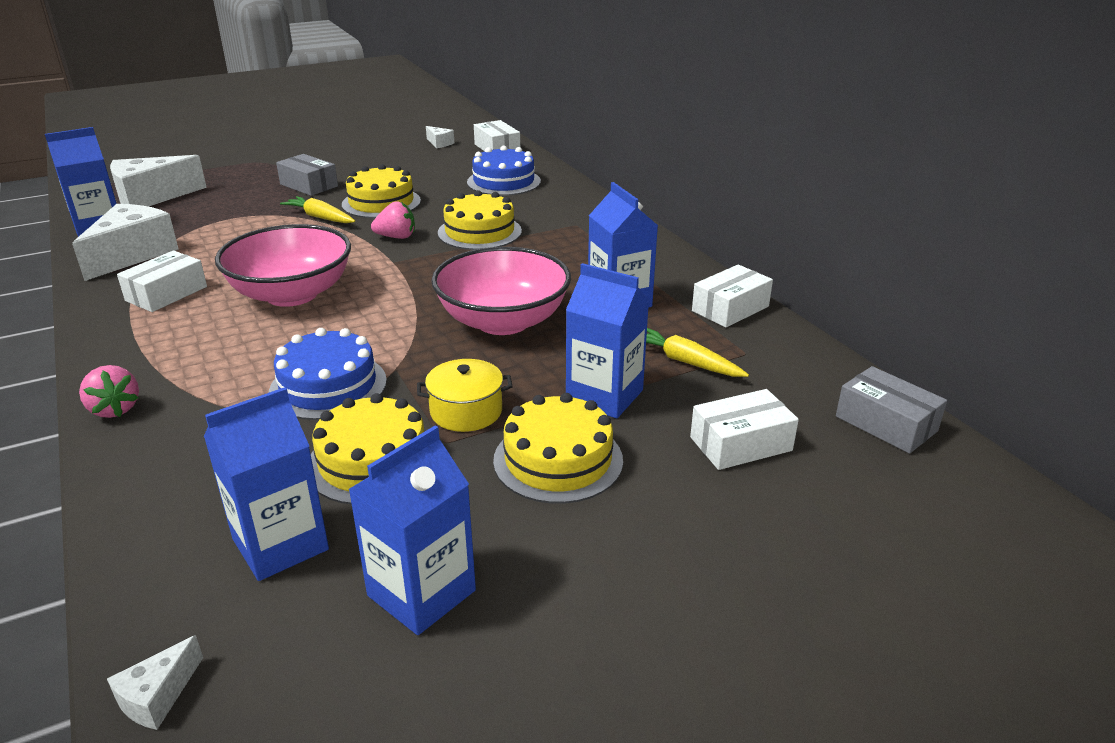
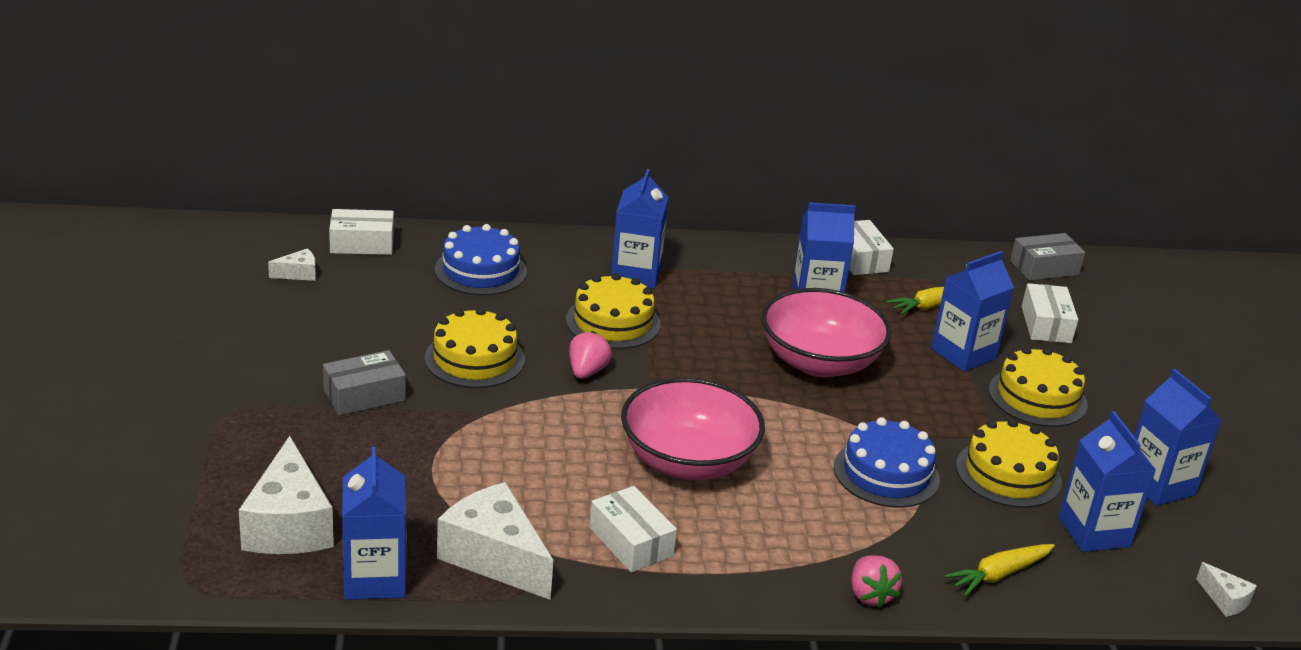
camera: 70 degrees left, 0 degrees up
pink strawberry [79,365,139,418] -> pink strawberry turned 90 degrees clockwise [851,555,902,608]
yellow carrot [280,196,355,223] -> yellow carrot moved to [944,544,1055,596]
yellow pot [417,359,513,432] -> none
none -> blue carton [611,169,668,289]

